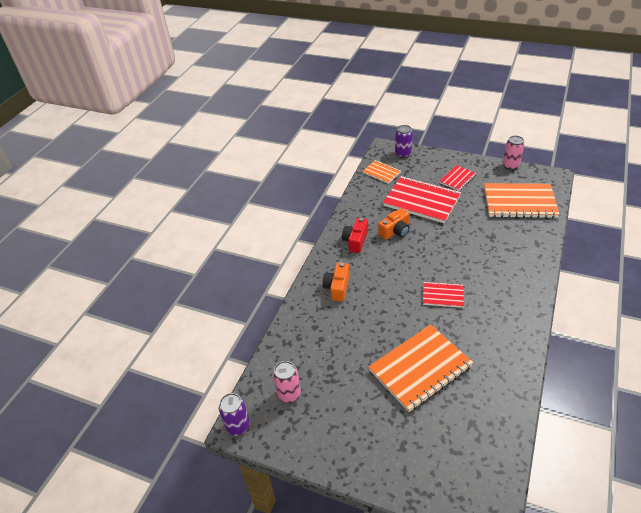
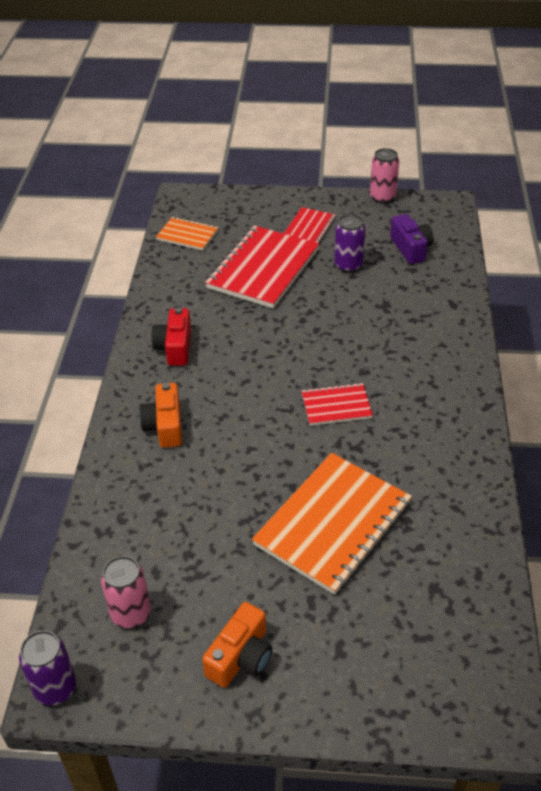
camera: 20 degrees left, 0 degrees up
orange camera [378,208,410,240] -> orange camera moved to [202,602,272,688]
red notebook [383,176,461,223] -> red notebook turned 75 degrees counterclockwise [205,225,319,308]
purple can [395,125,413,158] -> purple can moved to [334,214,366,273]
orange notebook [484,183,560,218] -> purple camera [390,214,433,264]

